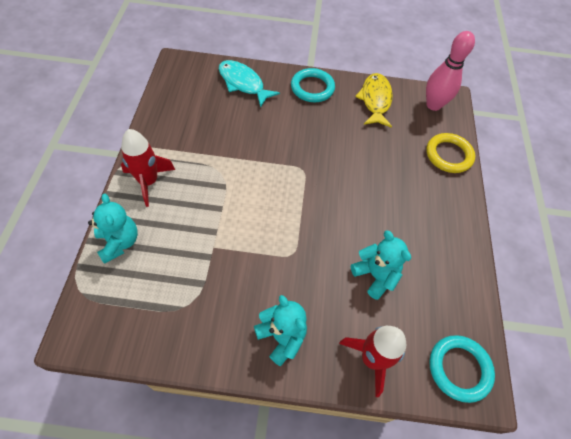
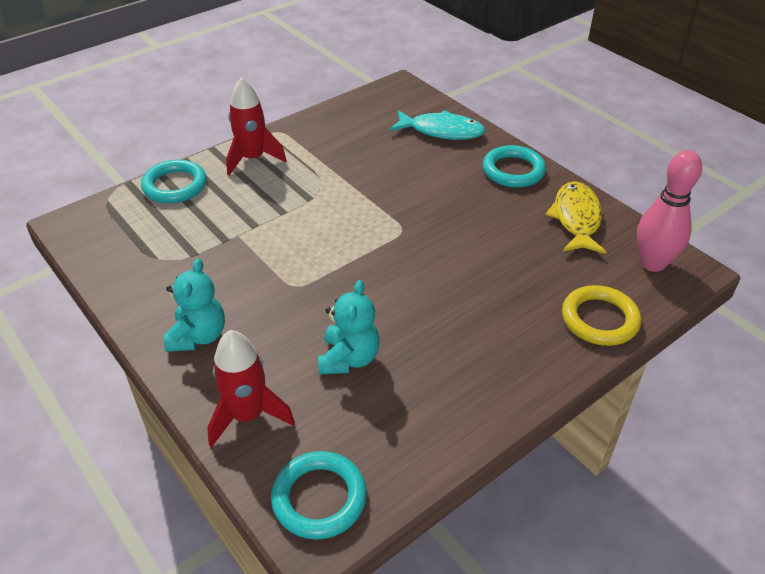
camera: 50 degrees right, 15 degrees down
turquoise teddy bear [88,194,138,264] -> turquoise ring [141,159,207,203]
turquoise fish [219,60,280,108] -> turquoise fish turned 105 degrees clockwise [390,110,485,140]
yellow fish [355,73,393,128] -> yellow fish turned 45 degrees counterclockwise [545,181,606,254]

